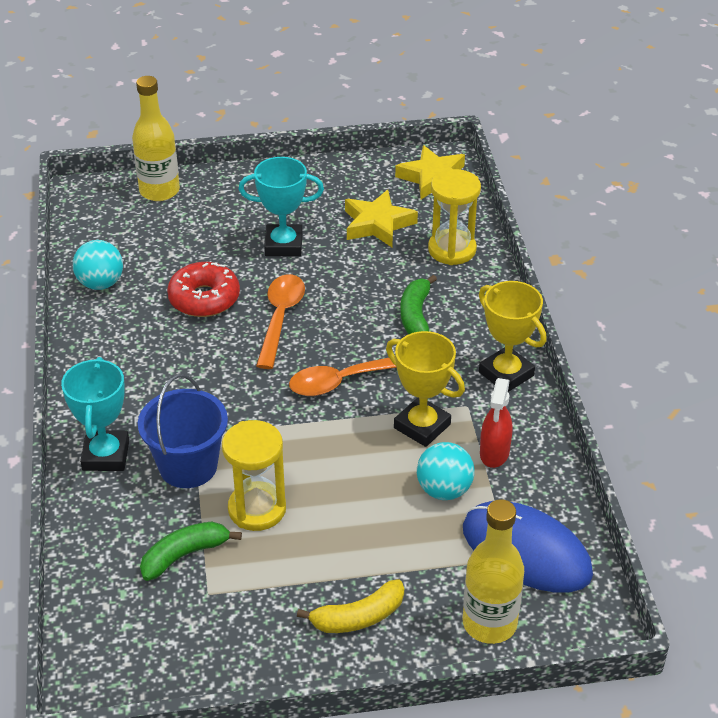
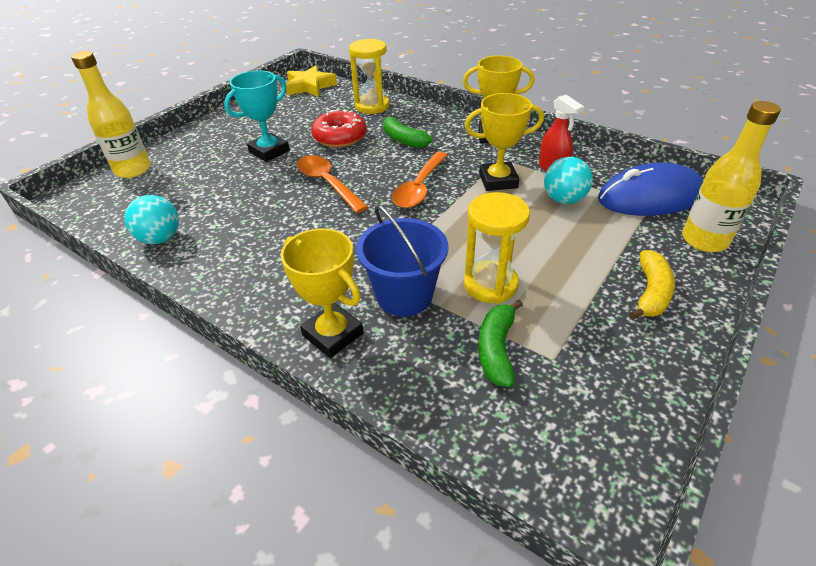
camera: 45 degrees left, 0 degrees up
turquoise trophy [61,357,129,471] -> yellow trophy [281,228,364,358]
red donut [167,262,240,317] -> red donut moved to [311,109,366,148]
yellow star [345,190,418,247] -> none

